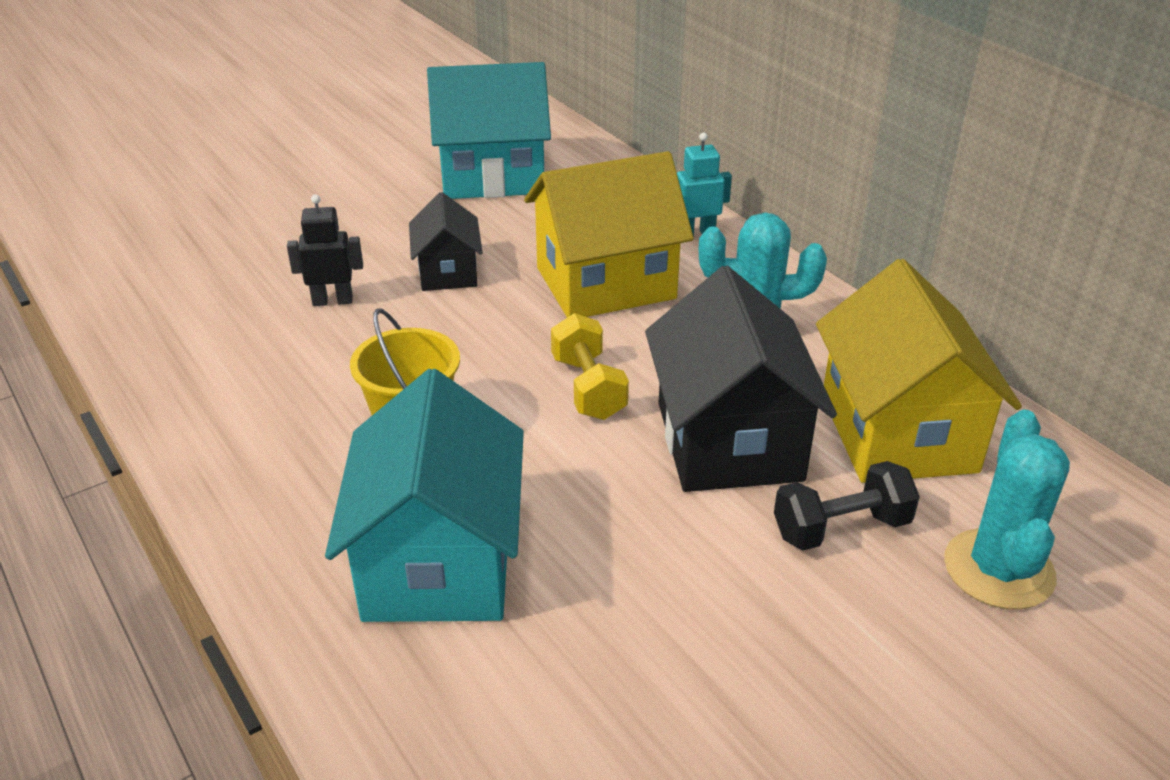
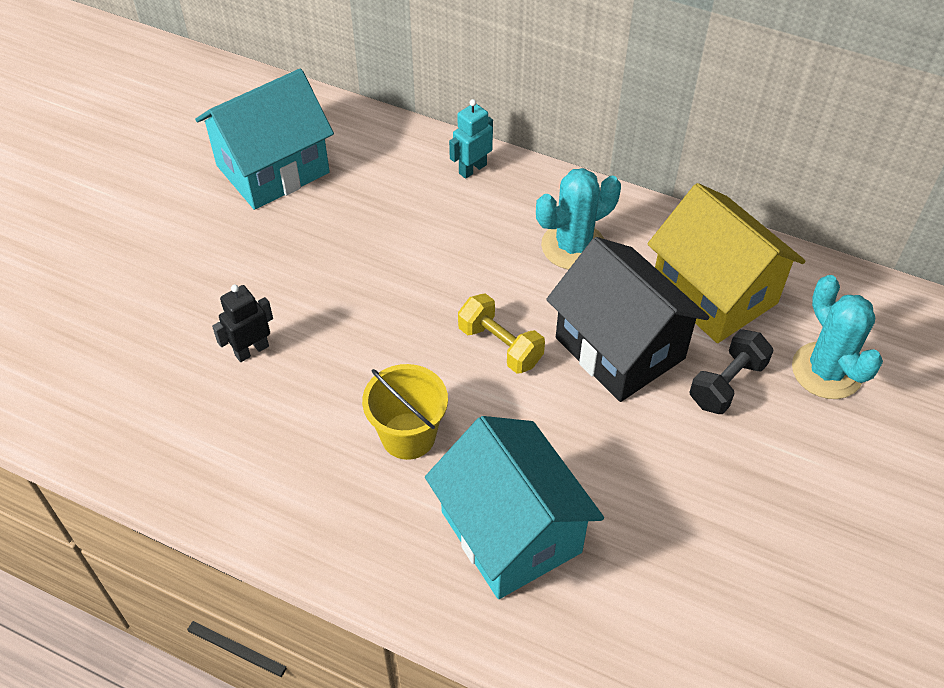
camera: 30 degrees left, 15 degrees up
black house [409,192,483,291] -> none
yellow house [524,151,694,318] -> none

